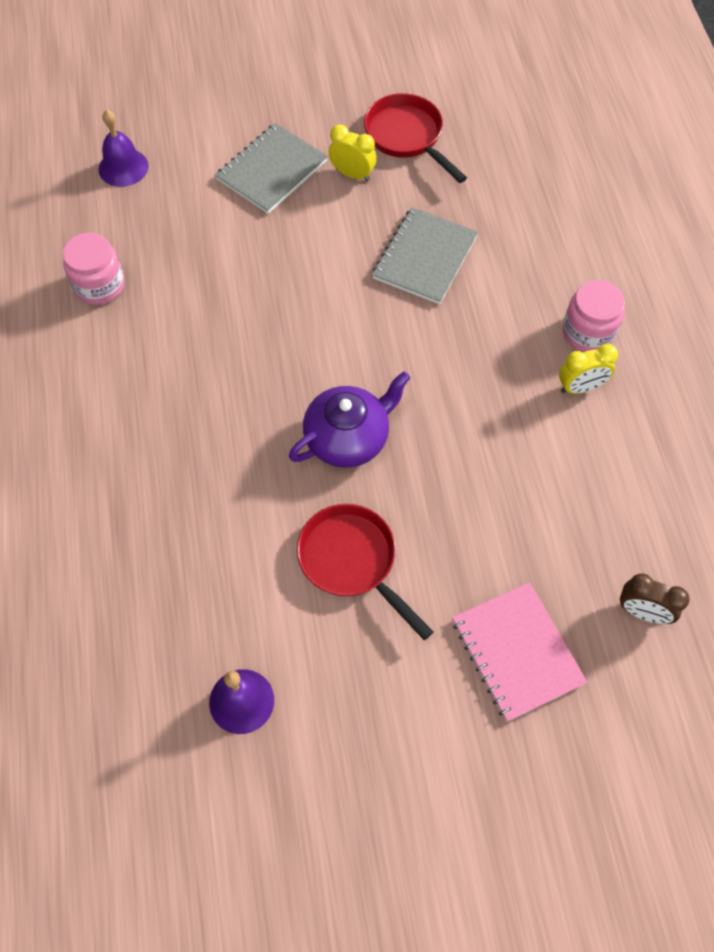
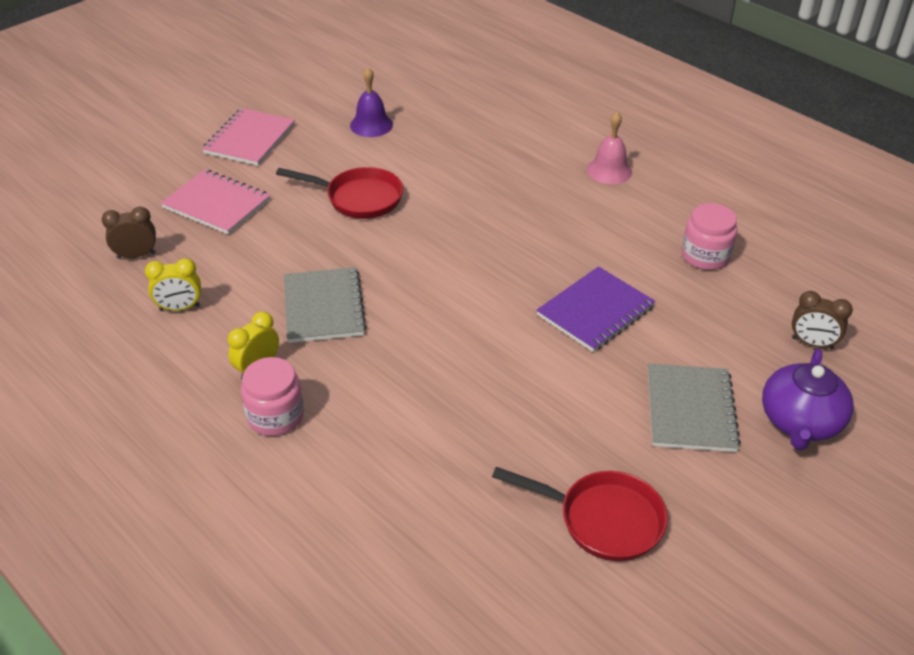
camera: 145 degrees right, 20 degrees down
purple bell [99,110,149,187] -> brown clock [792,291,853,350]
purple teapot [289,371,411,468] -> purple teapot moved to [762,349,854,450]
yellow clock [329,124,377,181] -> yellow clock moved to [145,258,201,311]
grey notebook [372,207,478,304] -> grey notebook moved to [284,267,367,343]
none -> pink notebook [202,108,295,166]
none -> purple notebook [536,266,656,352]
none -> pink bell [587,112,632,184]

